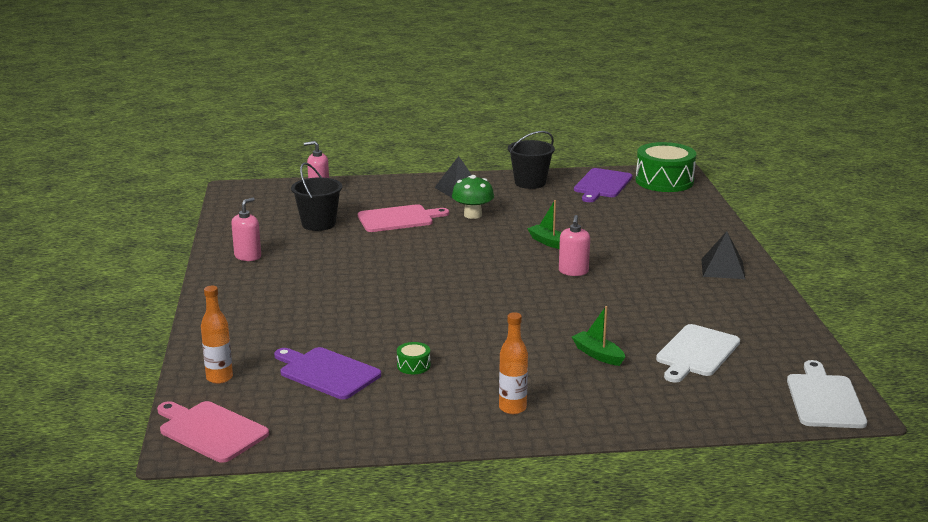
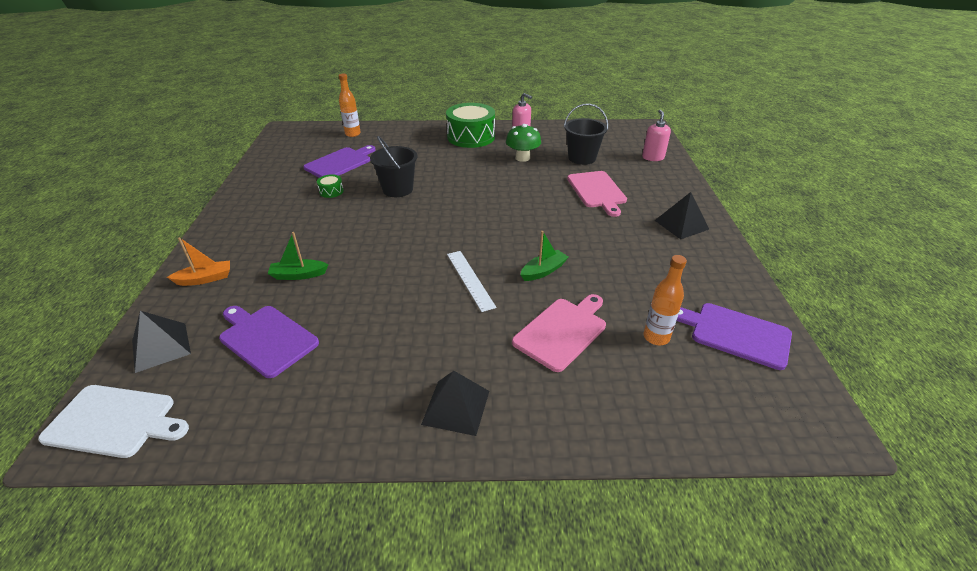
camera: 95 degrees right, 15 degrees up
pink cutting board [157,401,269,463] -> pink cutting board moved to [512,294,606,372]
green mushroom [452,175,494,219] -> green mushroom moved to [506,124,541,162]
orange bottle [499,312,528,414] -> orange bottle moved to [643,255,687,345]
black bucket [508,131,555,189] -> black bucket moved to [370,136,417,197]
pink soap dispenser [559,215,590,276] -> white ruler [447,251,497,312]
green boat [572,306,625,366] -> green boat turned 150 degrees counterclockwise [268,232,329,280]
green drum [636,142,696,192] -> green drum moved to [446,103,495,148]
white cutting board [656,324,740,383] -> purple cutting board [219,306,319,378]
none -> black pyramid [132,311,191,373]
none -> orange boat [167,237,230,286]

